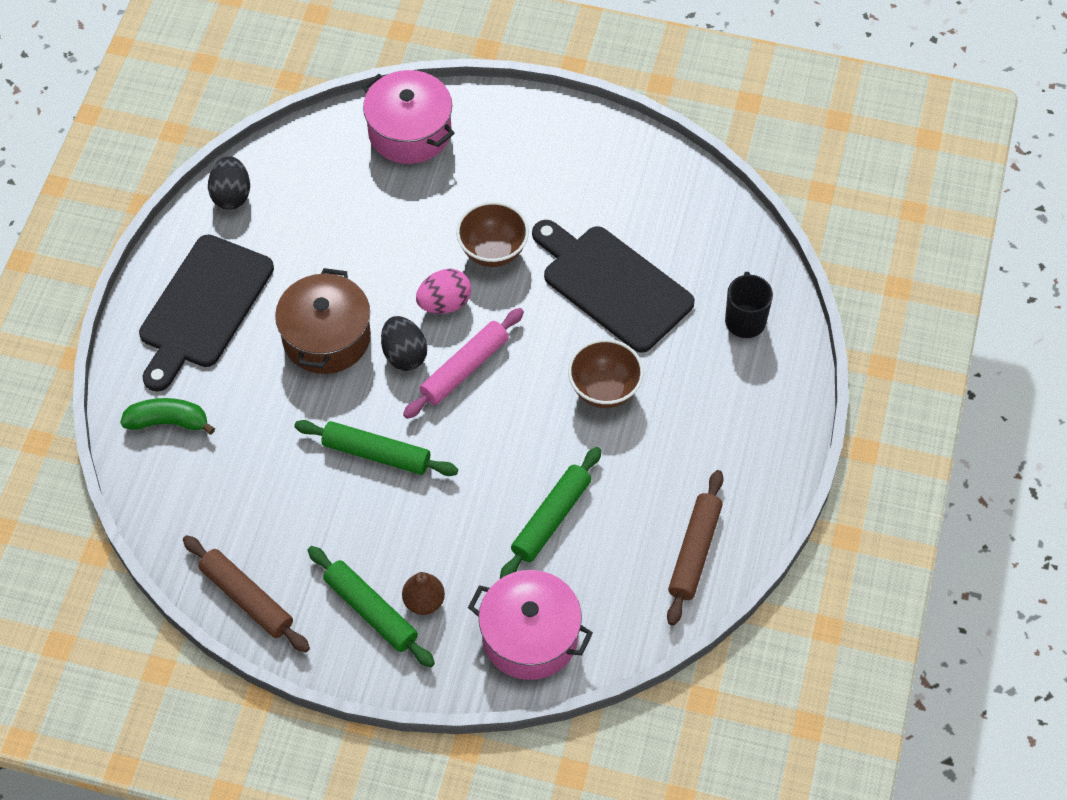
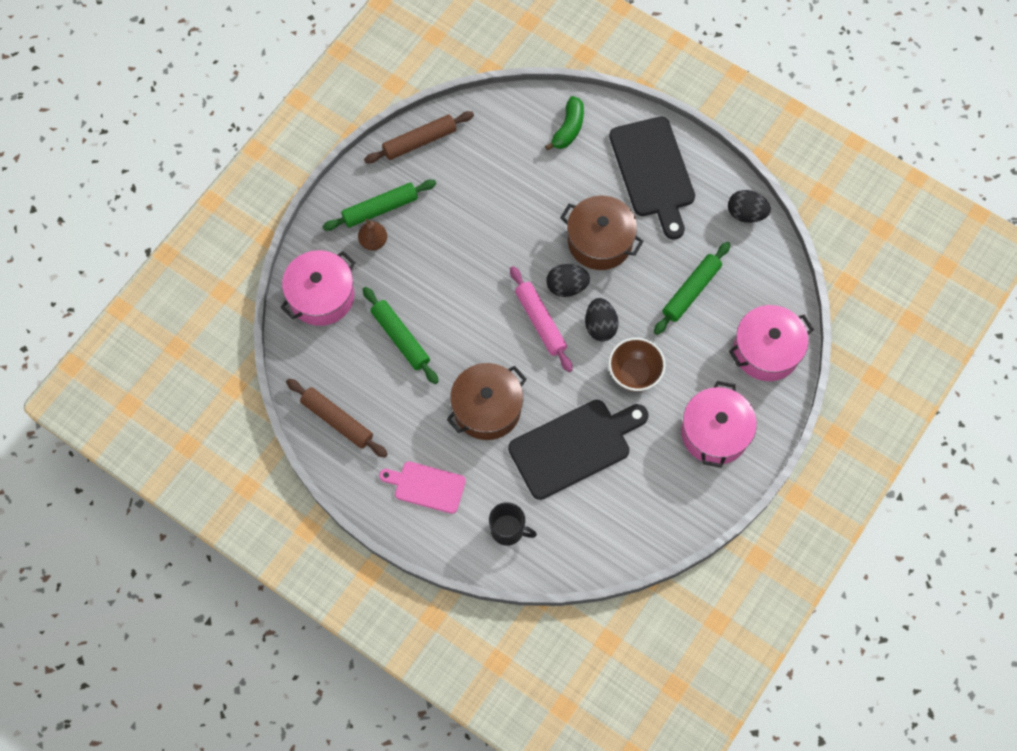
camera: 110 degrees right, 10 degrees up
black cutting board [139,234,274,392] -> black cutting board turned 150 degrees counterclockwise [609,116,695,239]
green rolling pin [294,420,458,476] -> green rolling pin moved to [654,242,730,335]
pink egg [416,269,471,314] -> black egg [585,298,619,341]
brown bowl [568,339,644,408] -> brown pot [446,363,527,440]
none -> pink cutting board [379,461,466,514]
none -> pink pot [681,381,757,468]

